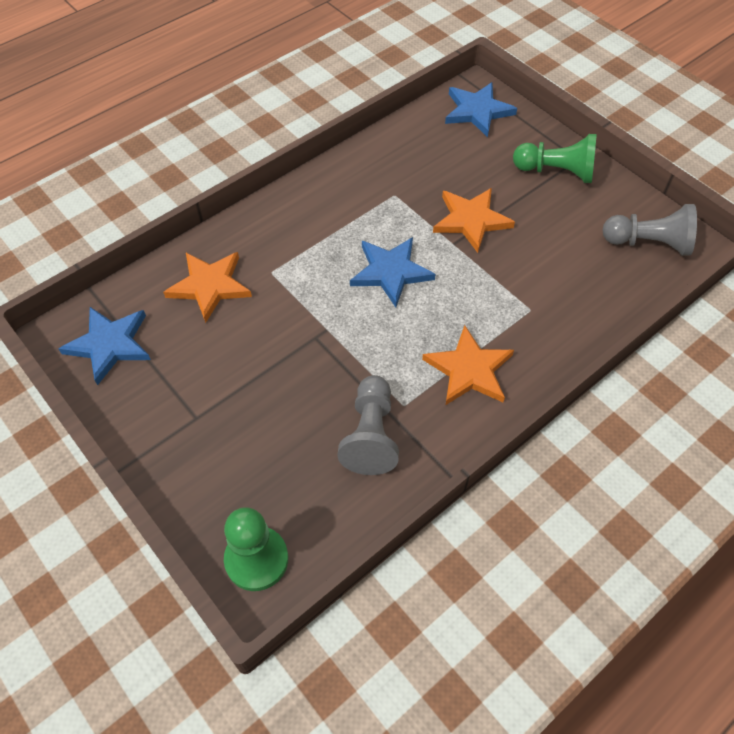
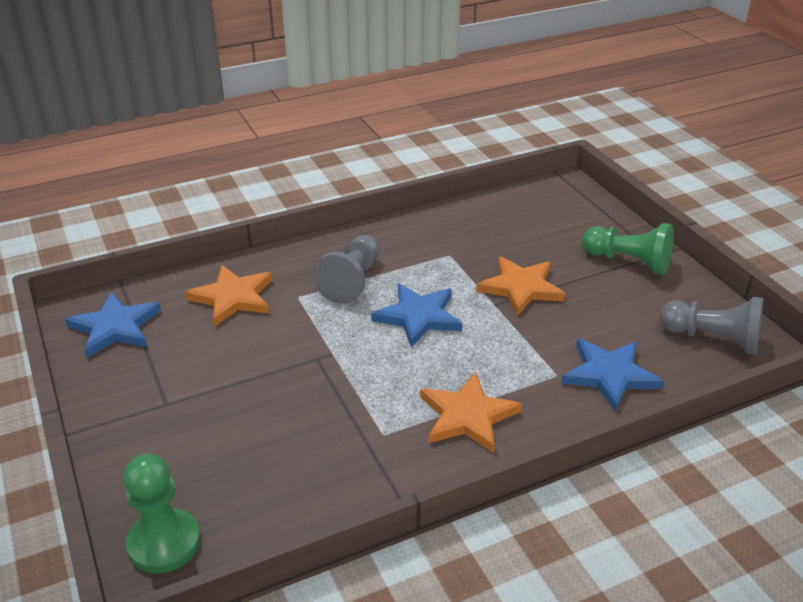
camera: 15 degrees right, 20 degrees down
grey pawn [338,375,399,475] -> grey pawn moved to [313,235,380,304]
blue star [445,82,517,137] -> blue star moved to [561,339,664,411]

